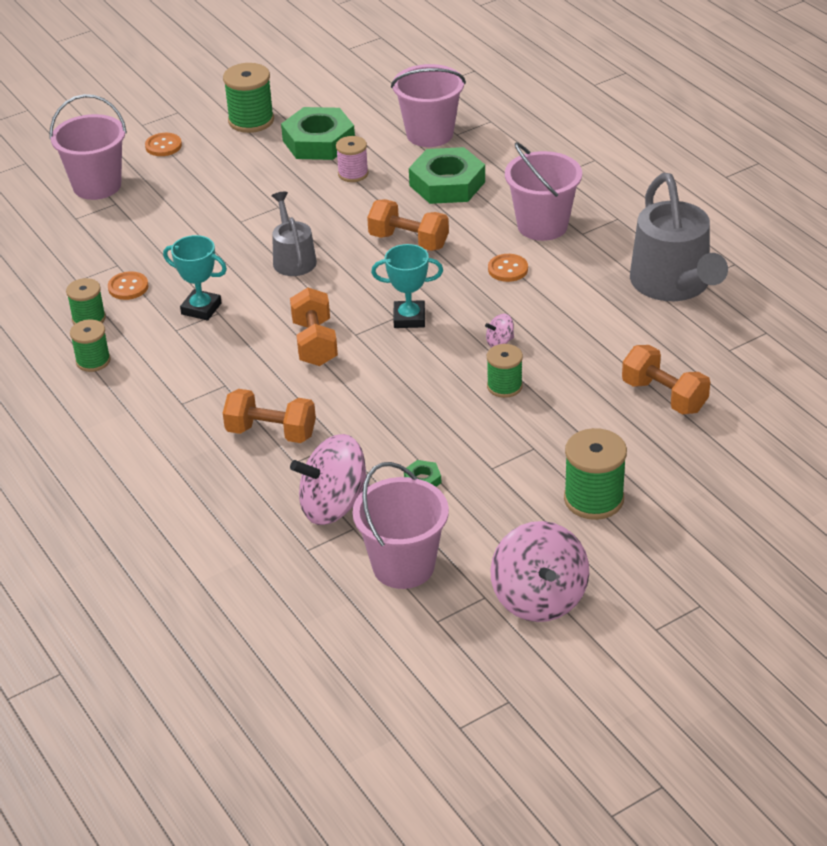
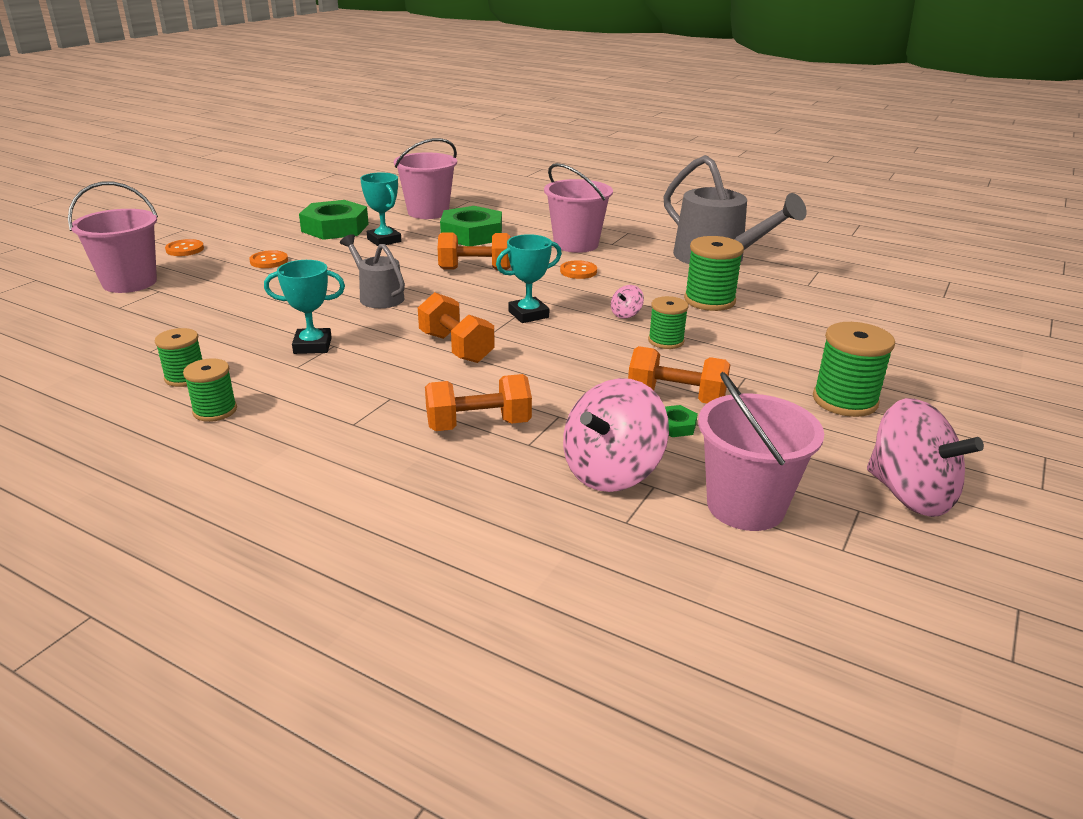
camera: 30 degrees left, 10 degrees down
orange button [108,271,148,300] -> orange button moved to [250,250,288,268]
green spool [223,63,274,133] -> green spool moved to [684,236,744,311]
pink spool [336,136,368,182] -> turquoise trophy [360,172,401,246]
orange dumbbell [622,345,710,415] -> orange dumbbell moved to [628,346,730,403]

